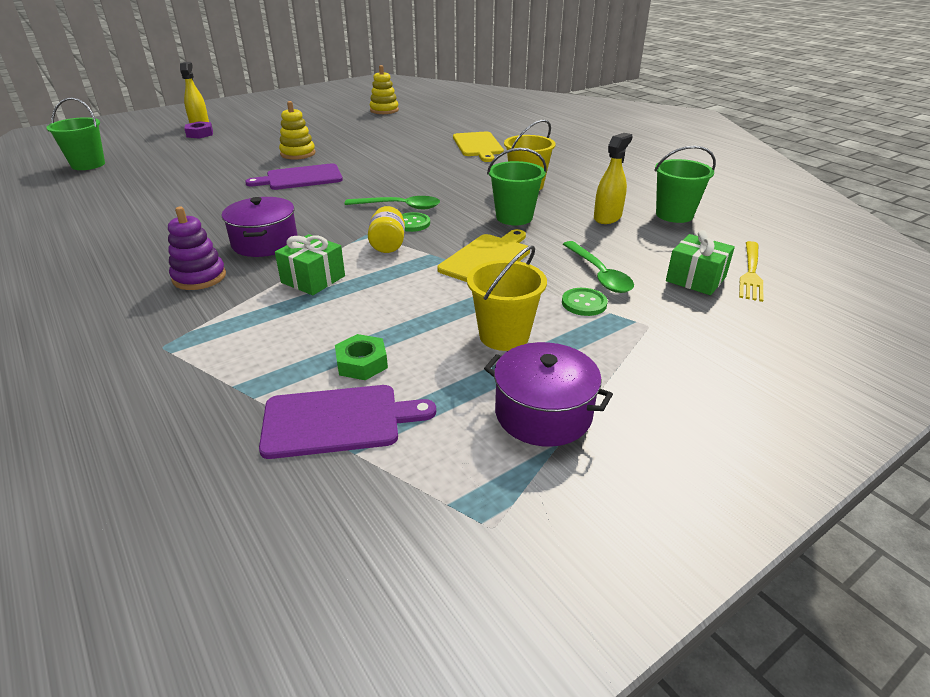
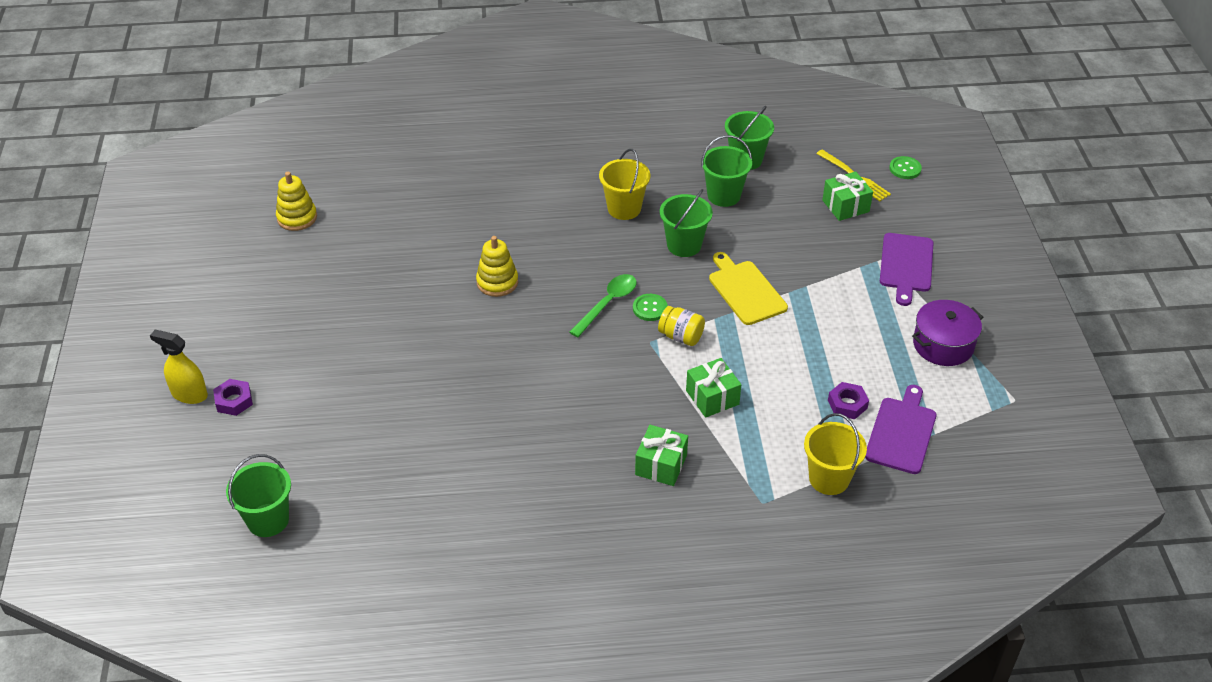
camera: 60 degrees left, 10 degrees up
purple stacking toy [168,207,226,290] -> green gift [635,425,688,486]
purple pot [222,197,298,257] -> none
purple cutting board [245,163,343,190] -> purple cutting board moved to [880,233,933,306]
yellow stacking toy [279,101,316,160] -> yellow stacking toy moved to [476,236,518,297]
green nut [335,334,388,380] -> purple nut [828,382,869,419]
yellow cutting board [453,132,504,162] -> none
yellow bucket [467,245,547,351] -> yellow bucket moved to [804,413,867,495]
green button [562,288,608,316] -> green button moved to [889,156,922,179]
green spoon [563,241,634,293] -> none
yellow spray bottle [594,133,633,224] -> green bucket [701,135,752,207]

